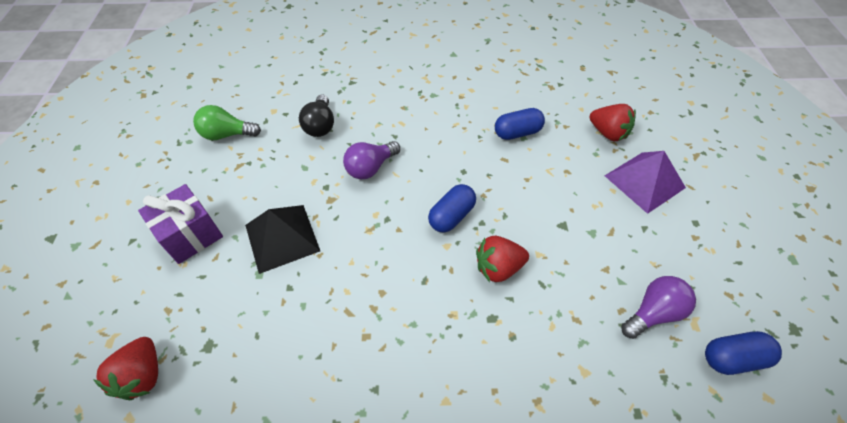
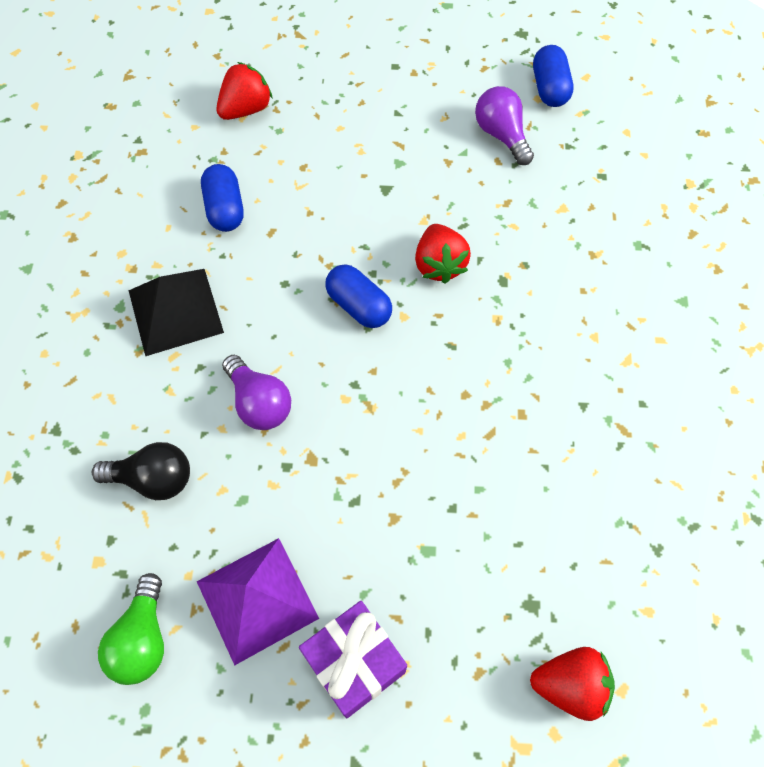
camera: 85 degrees left, 10 degrees up
black pyramid [245,205,320,274] -> black pyramid moved to [128,269,224,356]
purple pyramid [605,151,686,214] -> purple pyramid moved to [197,538,319,666]

